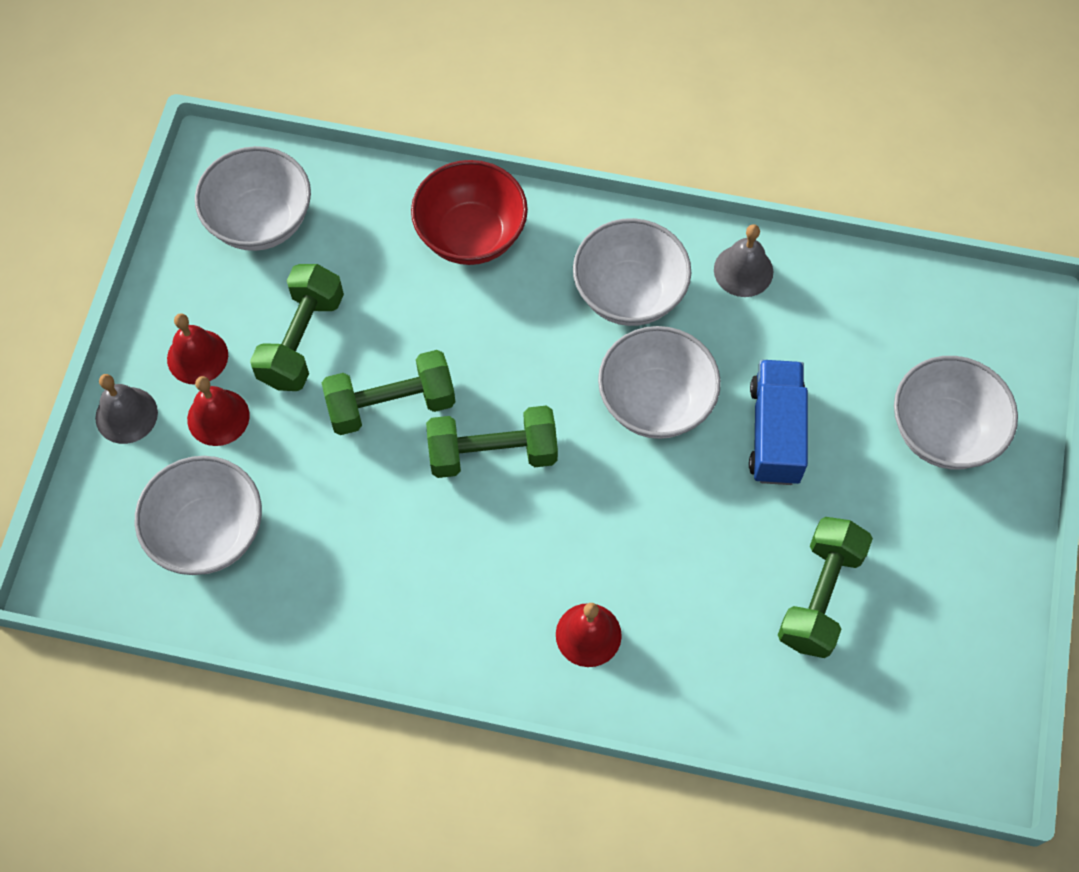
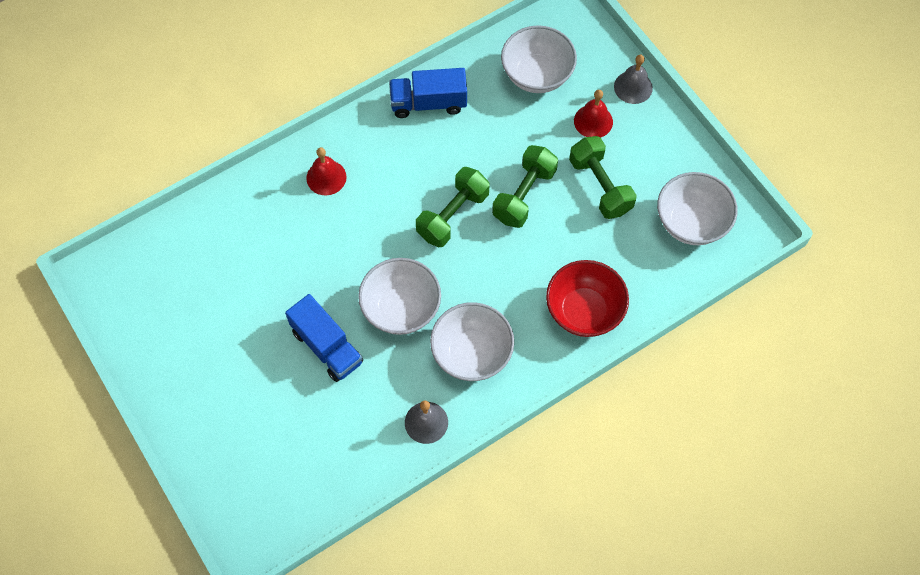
camera: 135 degrees right, 0 degrees up
red bell [167,313,228,385] -> none
green dumbbell [778,517,873,658] -> none
white bowl [894,356,1018,469] -> none
none -> blue truck [389,68,467,118]

